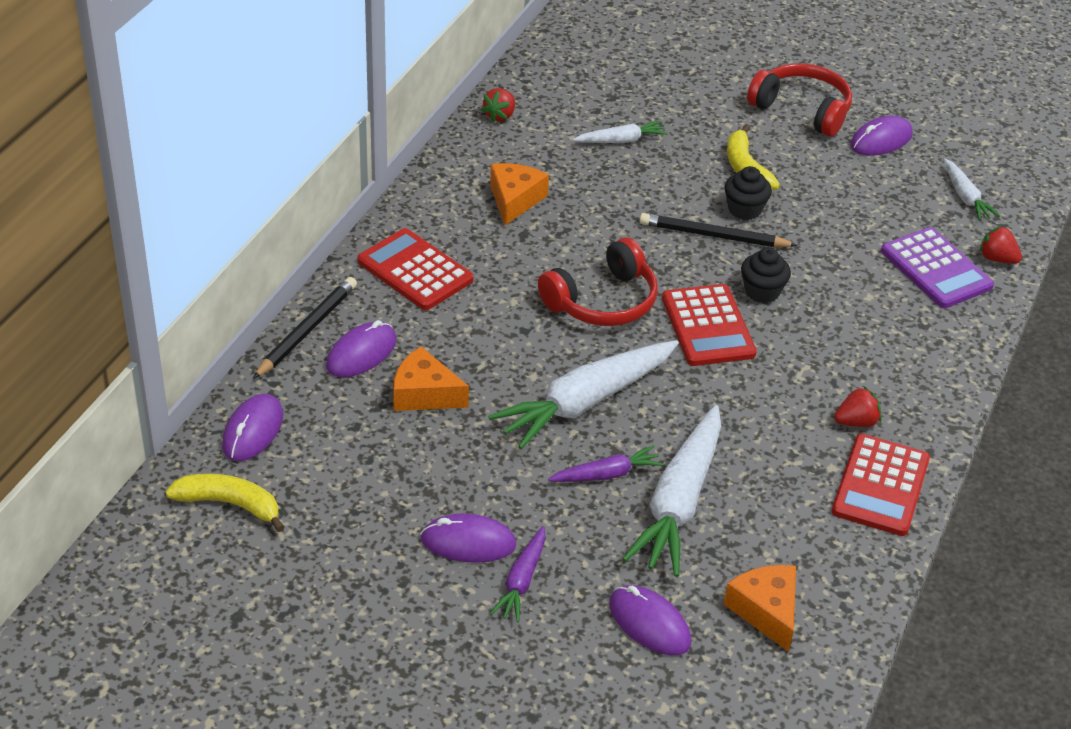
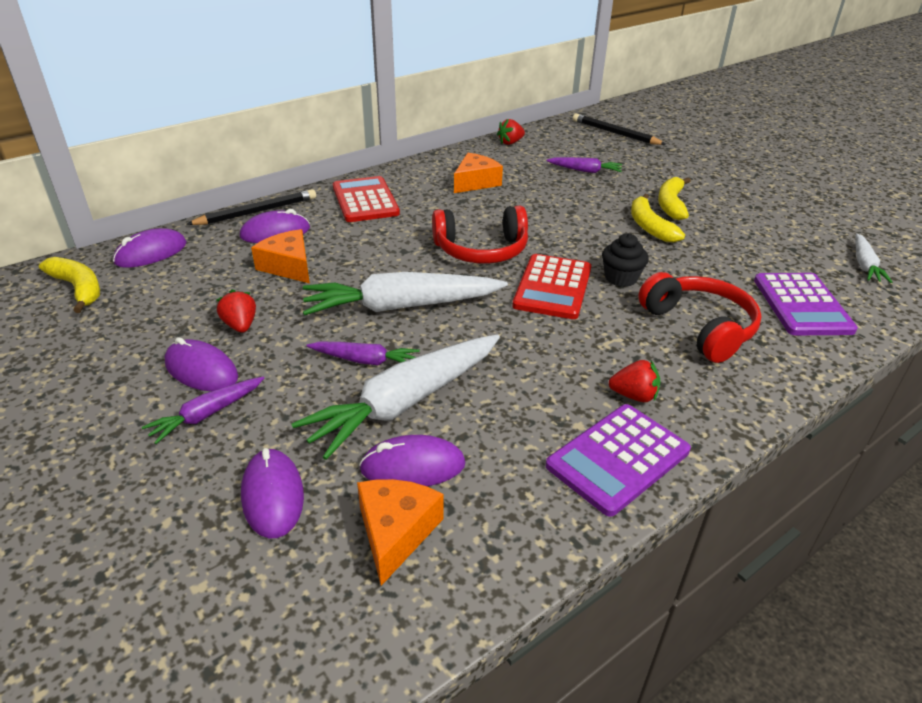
camera: 30 degrees right, 5 degrees down
white carrot [573,121,668,143] -> purple carrot [546,157,622,173]
black pencil [640,213,798,247] -> black pencil moved to [573,114,666,145]
black cupcake [724,166,772,220] -> yellow banana [631,194,685,242]
red headphones [747,63,852,137] -> red headphones moved to [638,272,761,363]
red calculator [832,434,930,536] -> purple calculator [546,404,691,517]
purple mouse [850,116,913,156] -> purple mouse moved to [359,435,465,486]
red strawberry [979,226,1022,264] -> red strawberry moved to [217,290,256,333]

